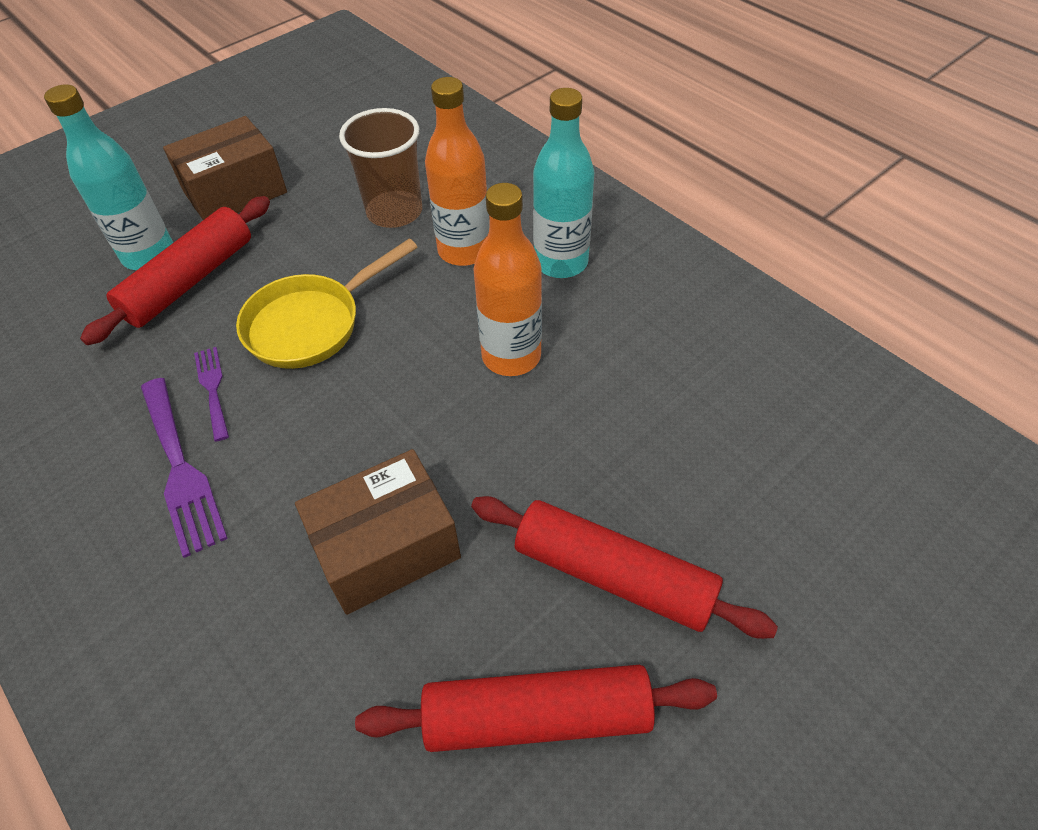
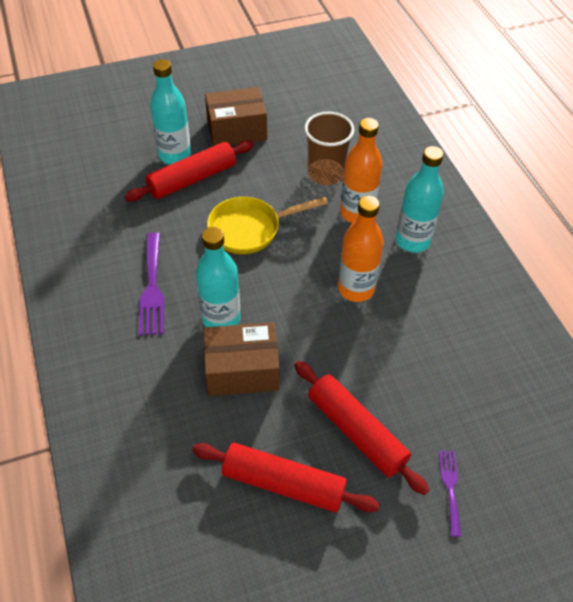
camera: 20 degrees right, 0 degrees up
purple fork [194,347,229,441] -> purple fork moved to [439,451,461,537]
none -> turquoise bottle [196,227,241,327]

